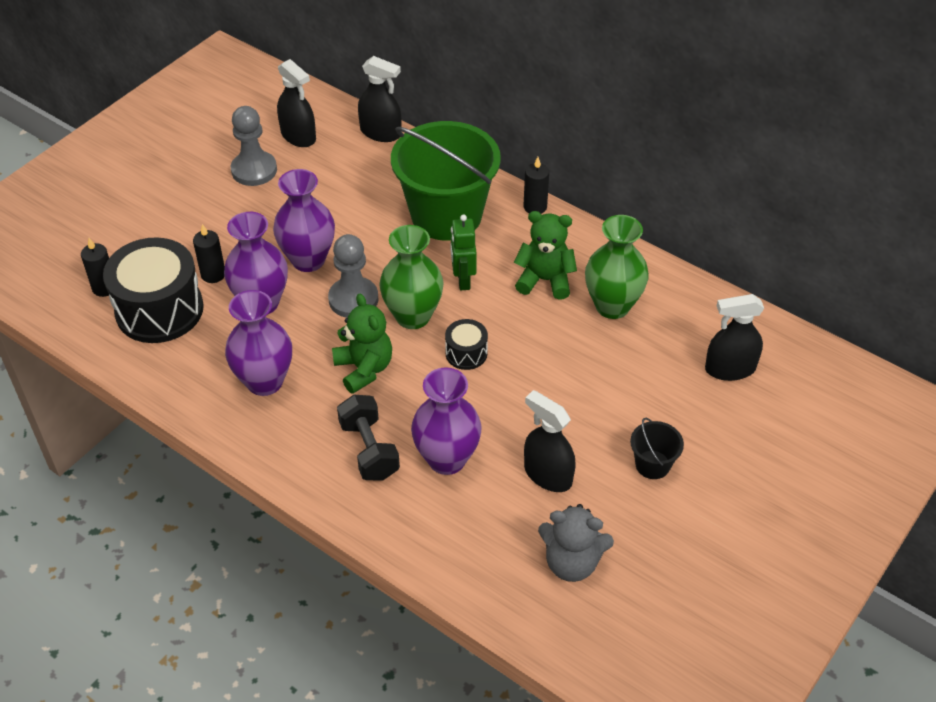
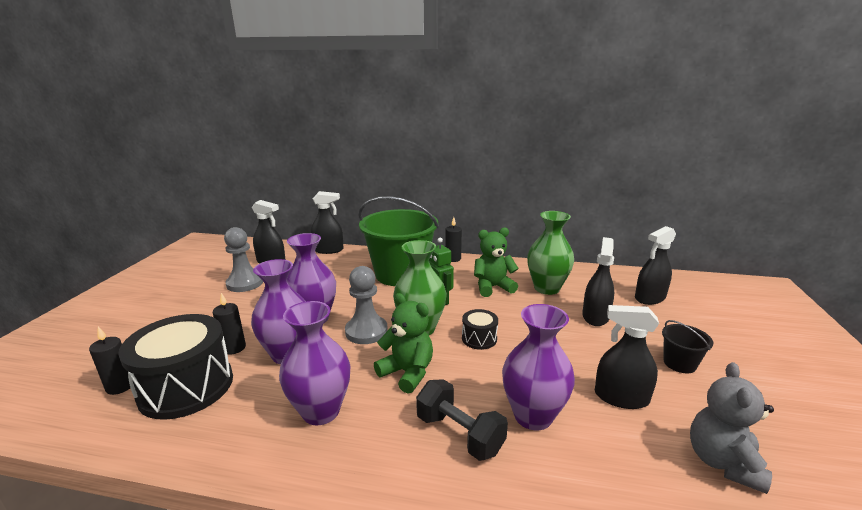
camera: 25 degrees left, 25 degrees down
grey teddy bear [538,504,614,582] -> grey teddy bear turned 120 degrees clockwise [690,362,774,494]
none -> black spray bottle [582,237,614,326]

